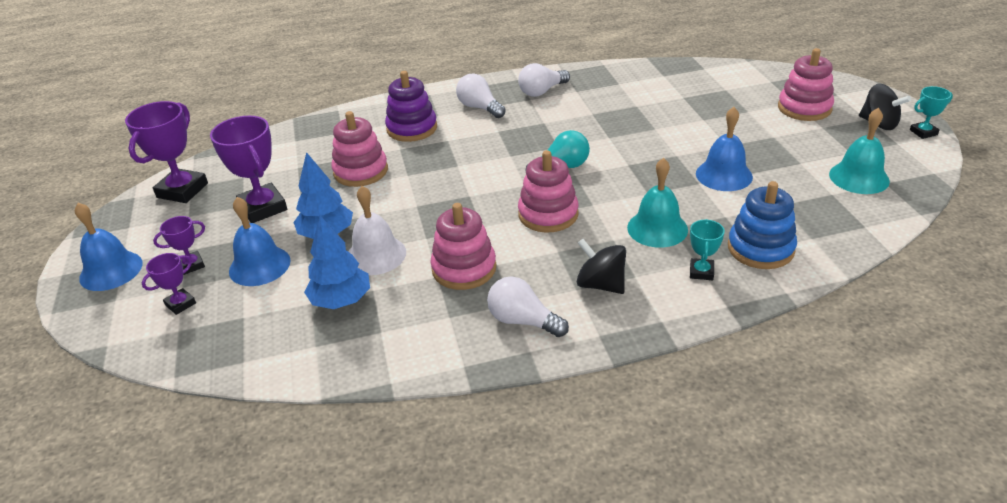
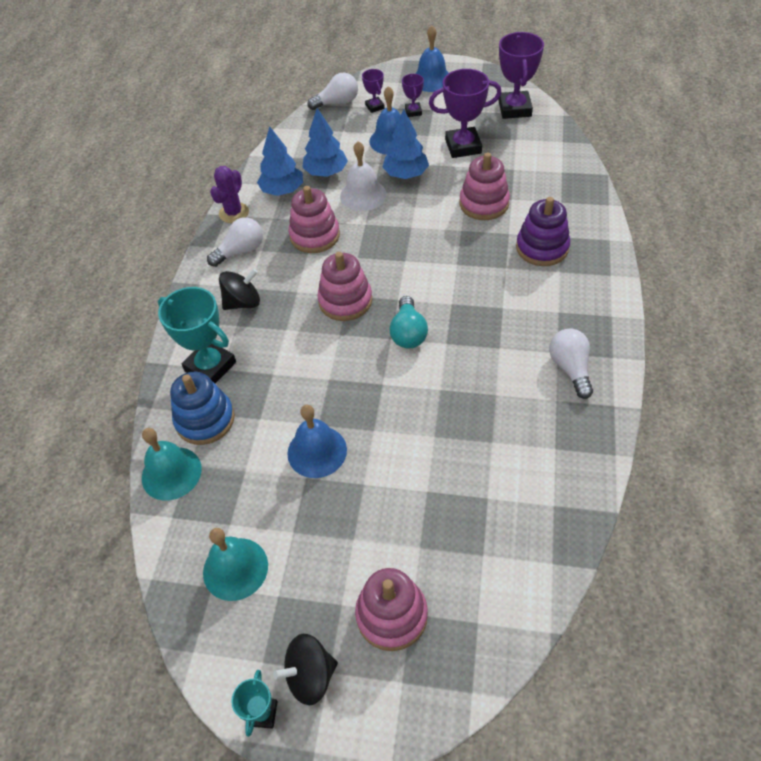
camera: 115 degrees right, 15 degrees up
purple trophy [125,101,208,203] -> purple trophy turned 45 degrees clockwise [499,32,544,119]
white light bulb [456,73,506,118] -> white light bulb moved to [307,73,358,110]
turquoise bell [627,158,688,248] -> turquoise bell moved to [142,428,202,500]
turquoise trophy [690,219,725,280] -> turquoise trophy [158,287,236,384], size x1.93
none -> purple cactus [210,166,249,223]
none -> blue tree [257,126,303,196]

